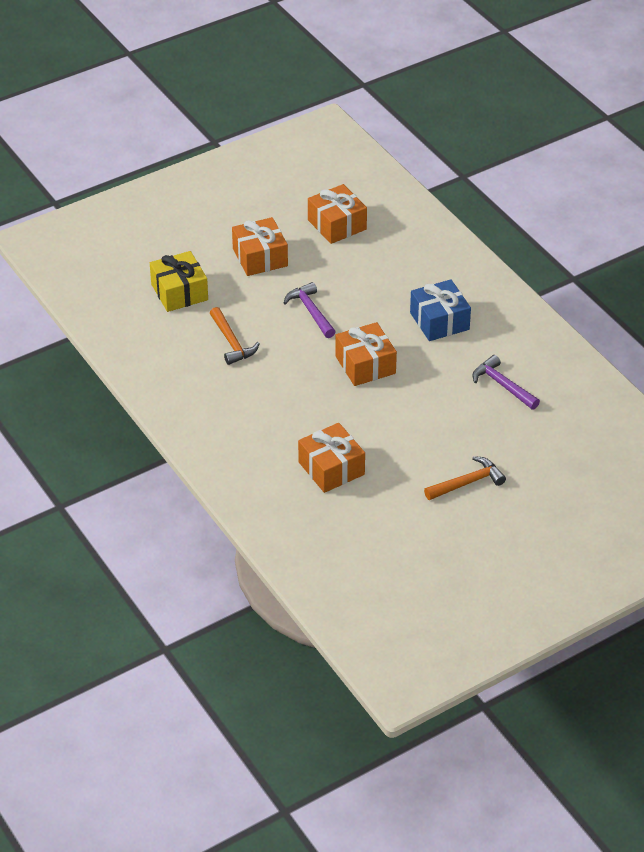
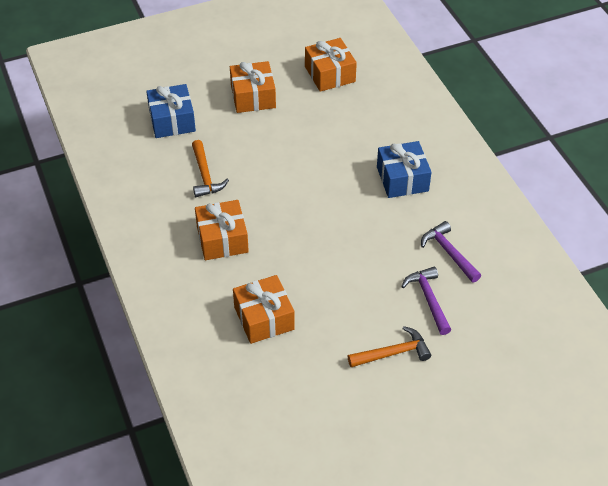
camera: 10 degrees right, 5 degrees up
yellow gift [150,251,208,312] -> blue gift [146,84,196,138]
purple hammer [284,282,336,338] -> purple hammer moved to [401,266,451,335]
orange gift [335,322,397,386] -> orange gift moved to [195,200,249,260]

